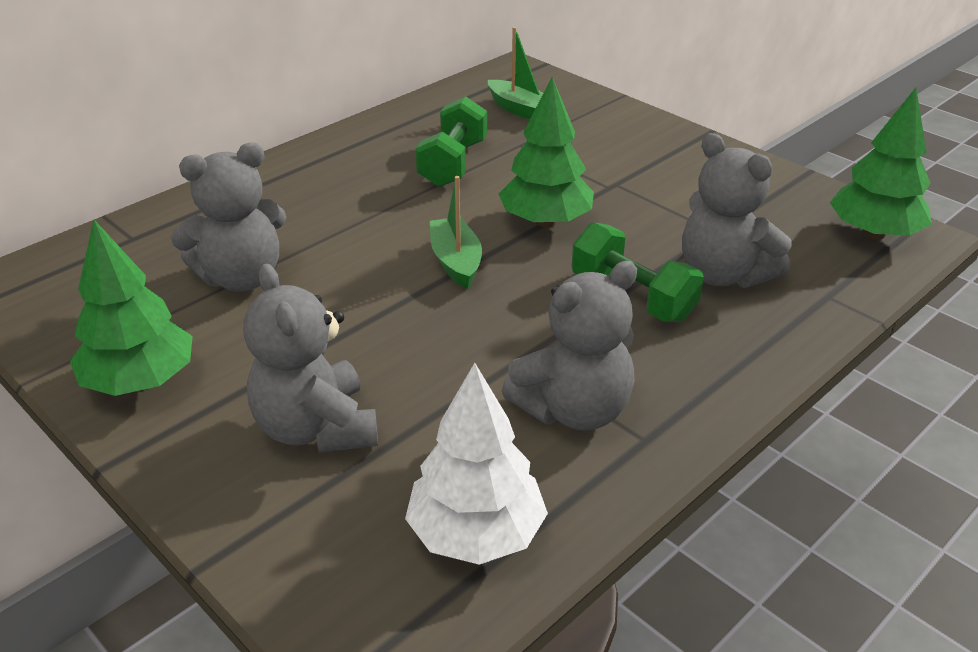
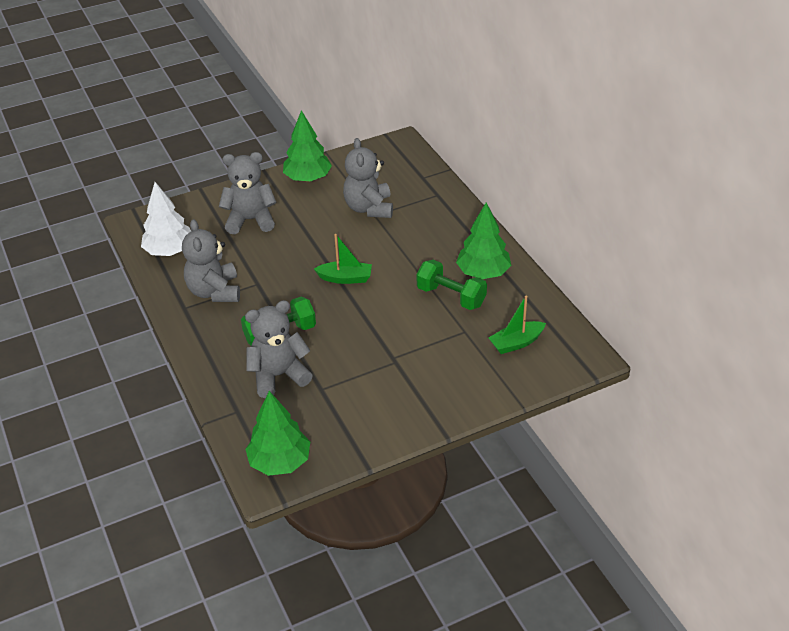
camera: 110 degrees right, 5 degrees up
green tree [499,77,594,227] -> green tree moved to [456,202,511,279]

